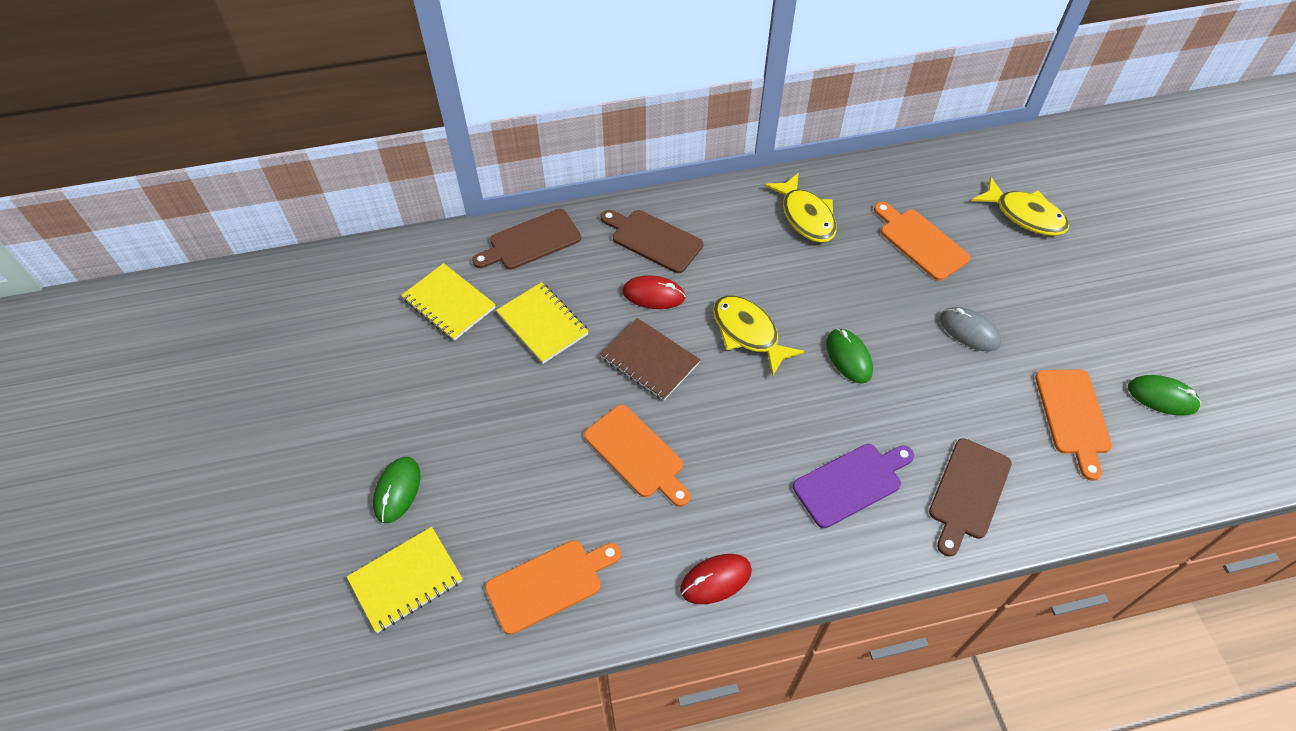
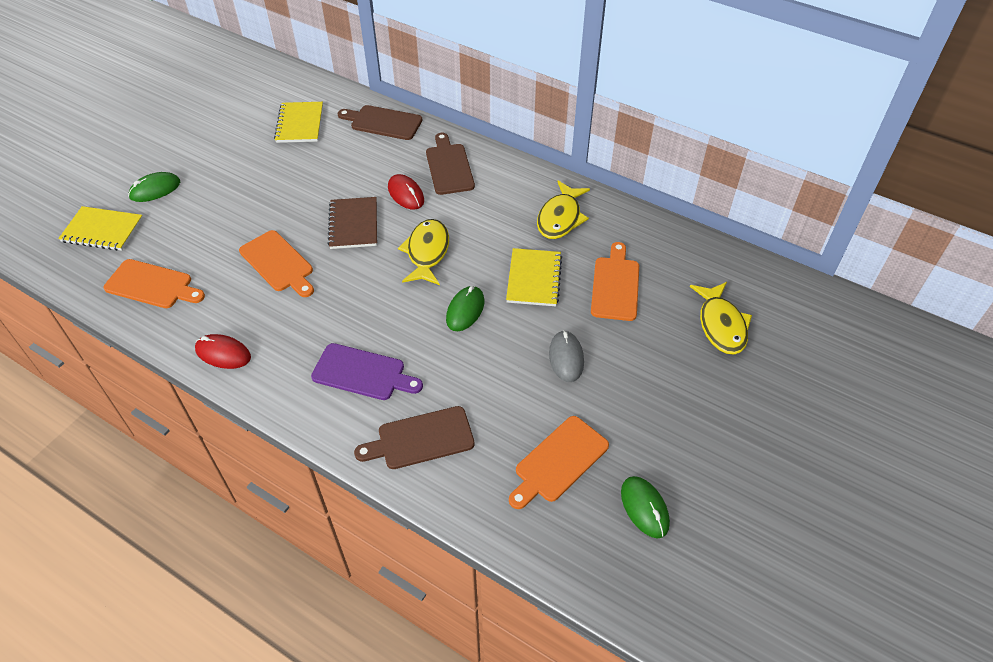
camera: 45 degrees right, 5 degrees down
yellow notebook [496,282,589,364] -> yellow notebook moved to [506,248,562,306]
orange cutting board [584,405,691,507] -> orange cutting board turned 45 degrees counterclockwise [239,230,314,297]

